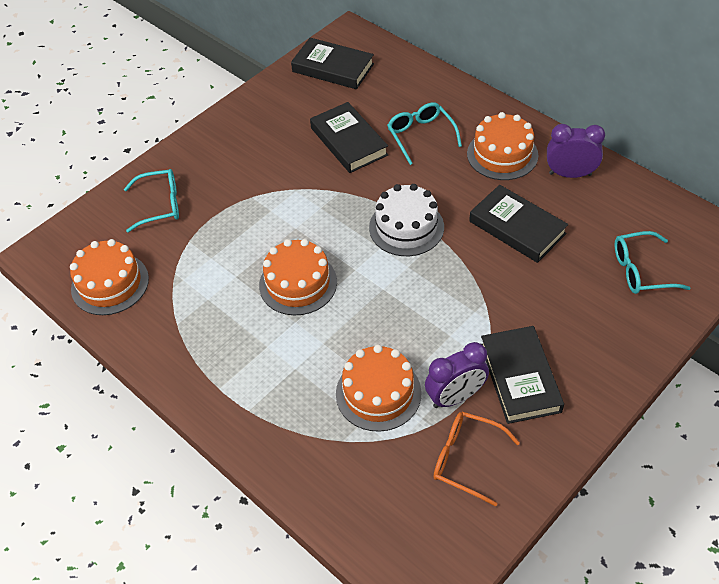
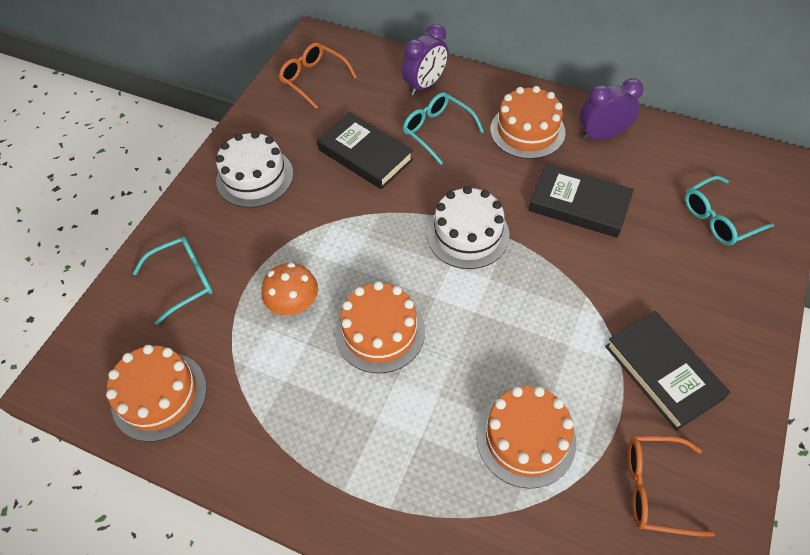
camera: 20 degrees left, 5 degrees up
black book [291,38,374,89] -> orange glasses [279,43,357,108]
purple clock [425,342,489,408] -> purple clock moved to [402,24,449,96]
none -> white cake [216,131,293,208]
none -> orange mushroom [262,263,318,316]

